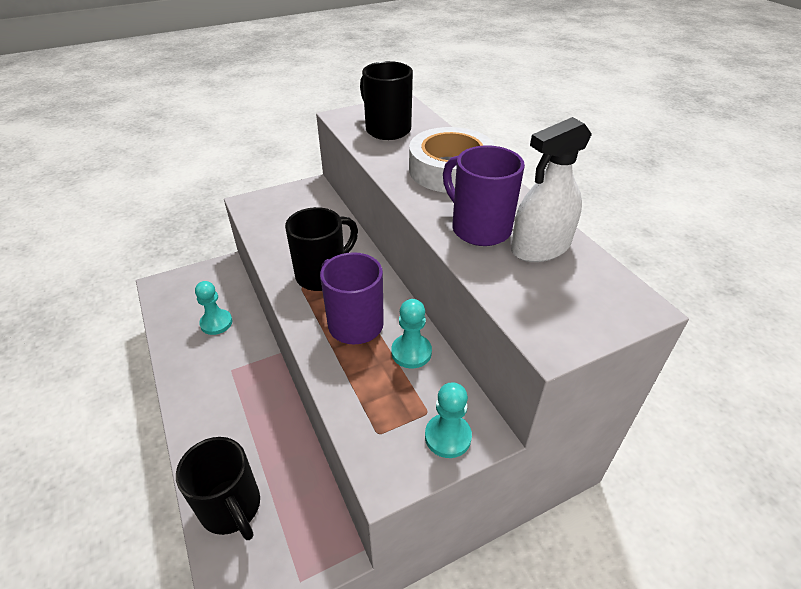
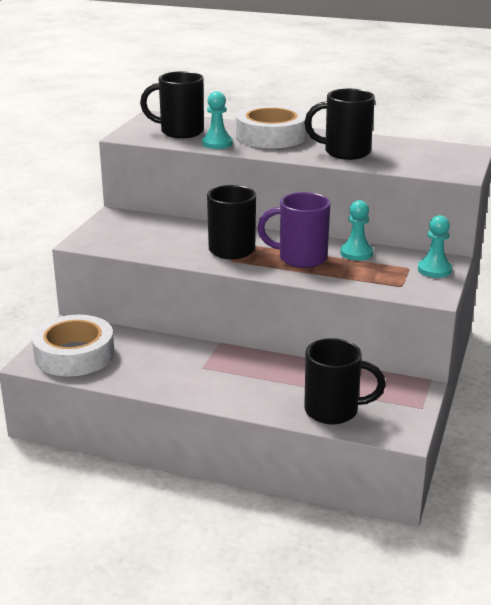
camera: 45 degrees left, 15 degrees down
turquoise pawn [195,281,232,335] -> turquoise pawn moved to [202,91,233,149]
purple mug [443,145,525,246] -> black mug [304,89,375,160]
white spray bottle [511,117,592,262] -> none
none -> white tape [32,315,114,377]

